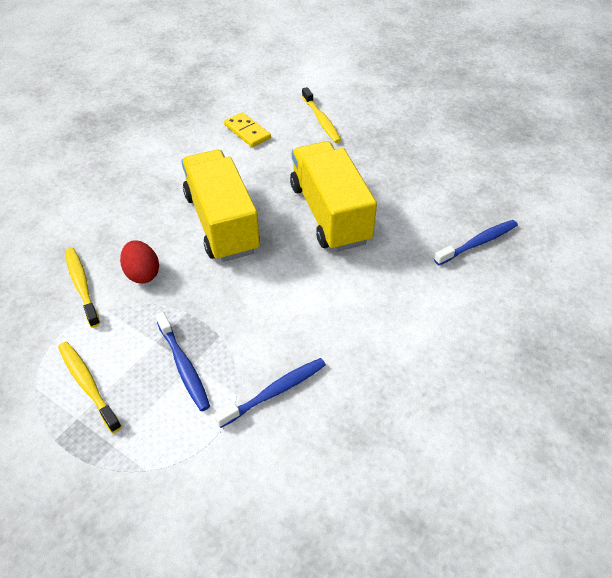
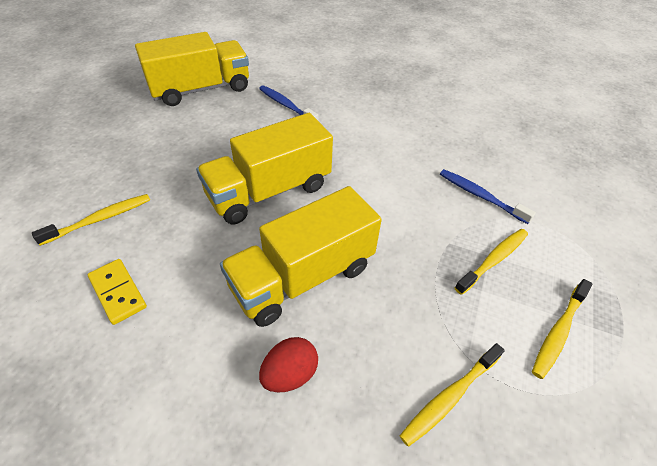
camera: 105 degrees left, 0 degrees up
red egg [120,240,159,283] -> red egg moved to [259,337,318,393]
blue toothbrush [155,312,210,411] -> yellow toothbrush [455,229,528,295]
yellow domino [224,112,271,147] -> yellow domino turned 75 degrees counterclockwise [88,259,147,325]
none -> yellow truck [135,32,249,106]

